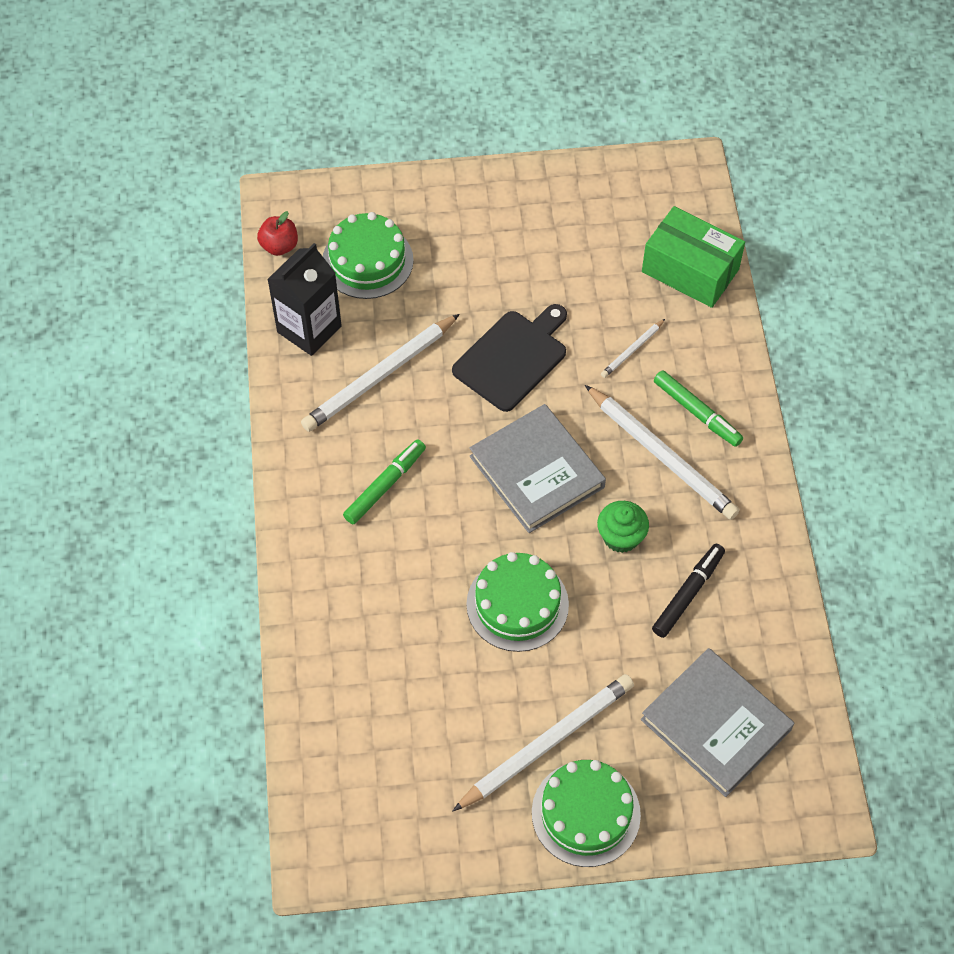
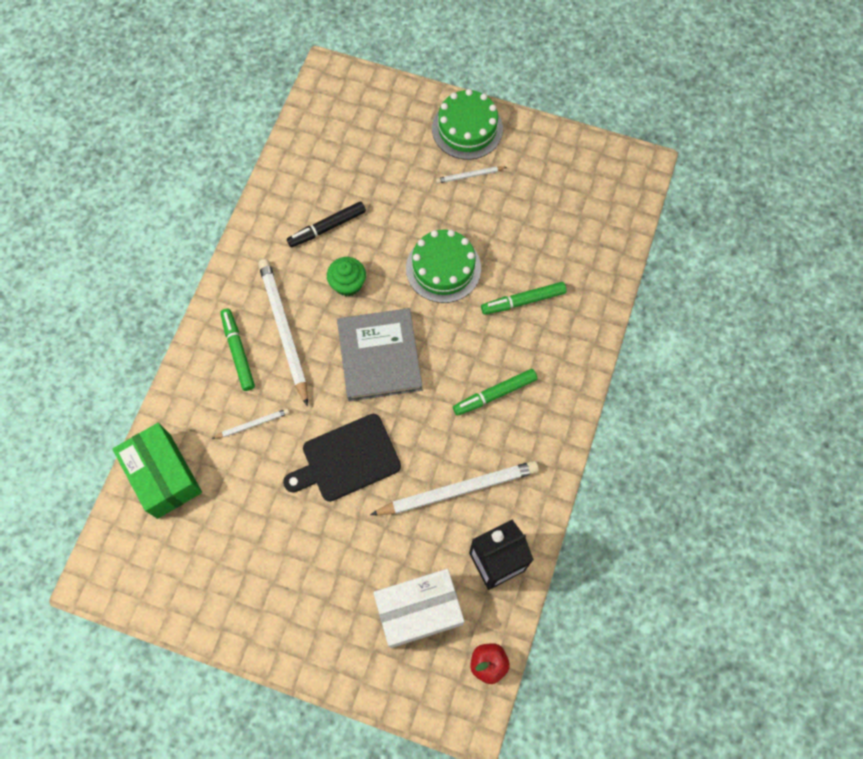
camera: 155 degrees left, 10 degrees up
green cake [323,212,414,299] -> white box [373,569,464,648]
white pencil [453,674,634,811] -> white pencil [436,166,507,183], size x0.47
grey book [641,648,794,797] -> none
none -> green marker [481,282,566,315]

